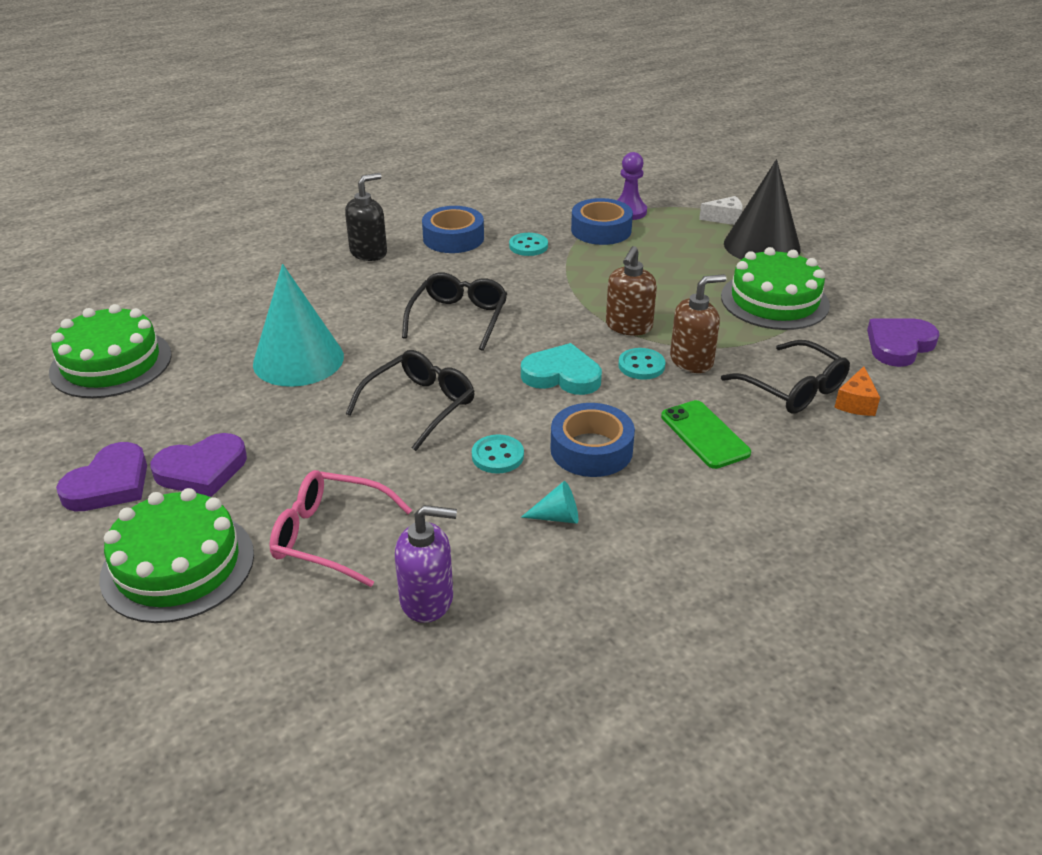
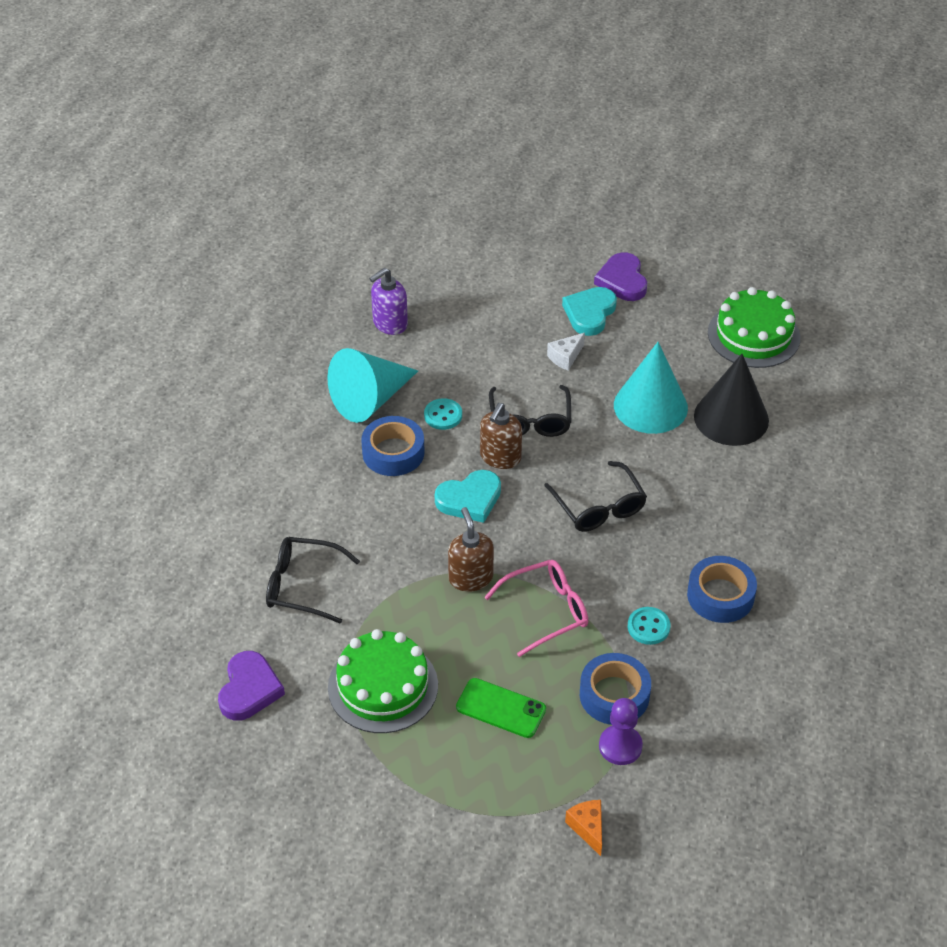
camera: 140 degrees right, 10 degrees up
green cake [99,488,254,623] -> none
purple heart [150,433,247,497] -> turquoise heart [562,287,617,336]
pink glasses [270,470,412,587] -> pink glasses moved to [484,560,588,657]
black soap dispenser [345,173,387,261] -> none
turquoise cone [521,481,578,524] -> turquoise cone [327,348,418,423], size x2.48
turquoise button [618,348,665,380] -> none
green phone [661,400,751,469] -> green phone moved to [456,678,546,738]
brown soap dispenser [670,274,727,373] -> brown soap dispenser moved to [480,403,522,469]
white cheese [699,196,743,225] -> white cheese moved to [547,333,585,371]
black cone [724,159,801,260] -> black cone moved to [694,354,769,446]
orange cheese [834,366,880,416] -> orange cheese moved to [565,800,602,856]

